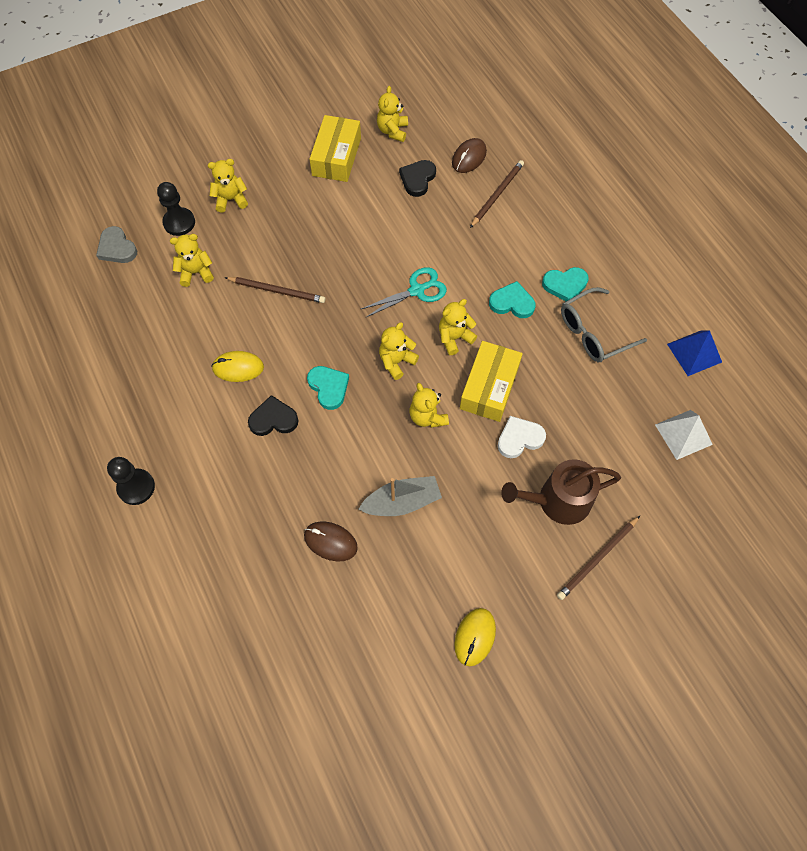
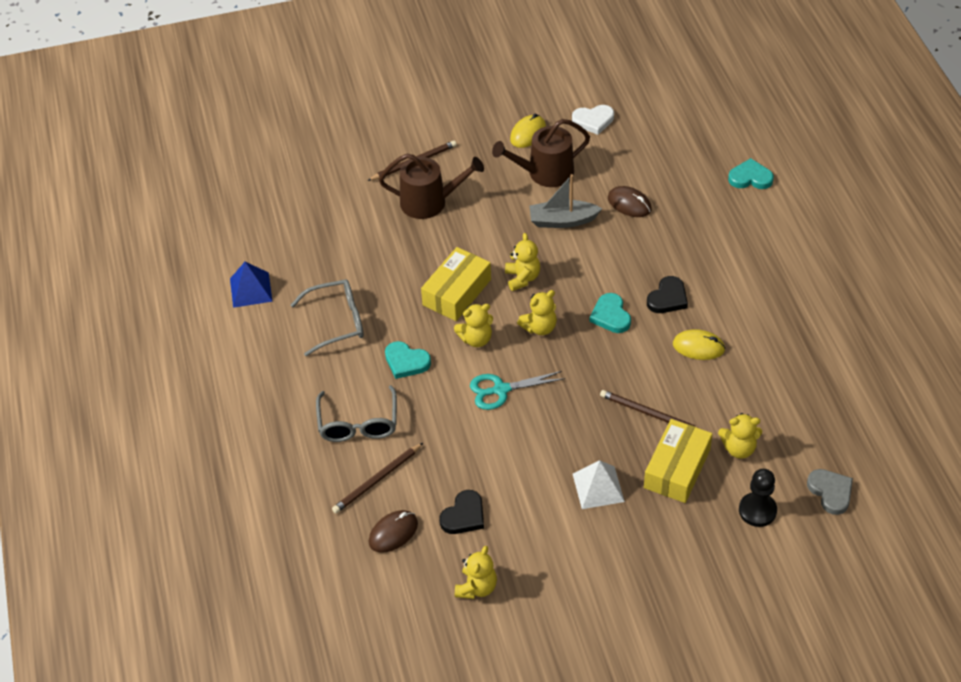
camera: 165 degrees left, 15 degrees down
black pawn [107,457,155,505] -> none
yellow teddy bear [208,159,248,212] -> none
black heart [248,395,299,436] -> black heart turned 60 degrees counterclockwise [647,276,688,313]
yellow box [309,115,361,182] -> yellow box moved to [644,419,712,503]
white heart [498,416,546,458] -> white heart moved to [572,105,614,135]
turquoise heart [542,267,589,304] -> turquoise heart moved to [728,158,774,189]
white pyramid [655,410,713,460] -> white pyramid moved to [573,460,625,509]
none -> grey glasses [316,385,397,442]
none -> brown watering can [492,119,590,187]

